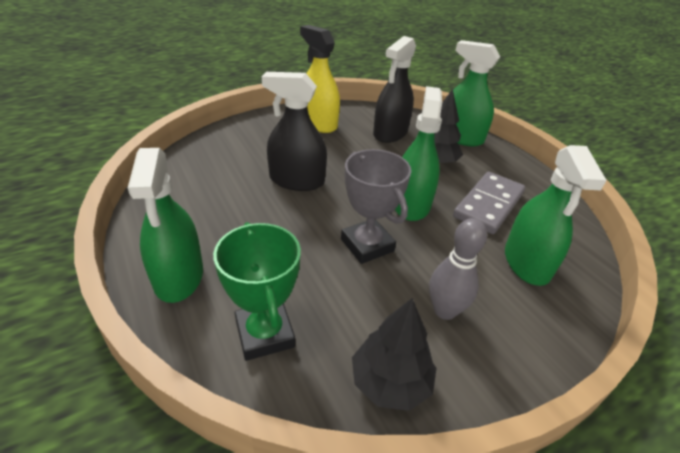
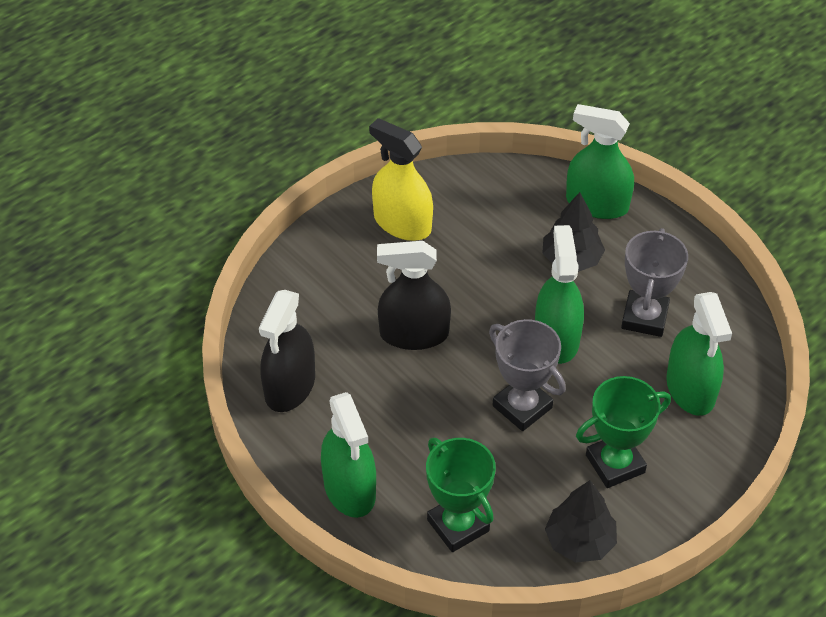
camera: 10 degrees left, 10 degrees up
black spray bottle [373,36,416,143] -> black spray bottle moved to [259,290,315,412]
grey bowling pin [429,218,487,320] -> green trophy [576,376,671,488]
grey domino [453,172,525,234] -> grey trophy [621,228,688,337]

